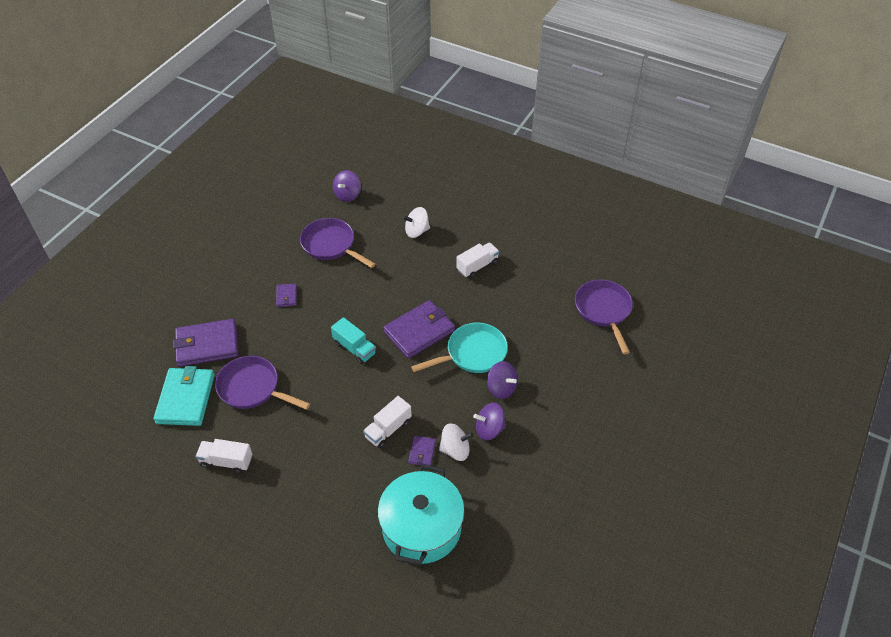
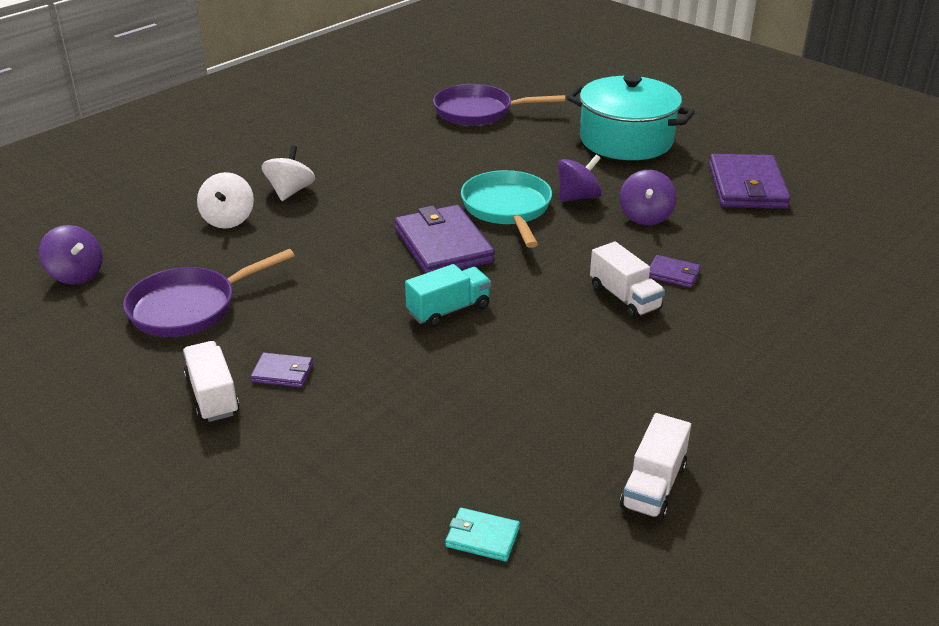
camera: 75 degrees left, 15 degrees down
turquoise wallet [153,366,215,426] -> turquoise wallet [445,508,520,562], size x0.47
purple wallet [173,319,238,367] -> purple wallet moved to [709,154,791,209]
purple pan [215,356,310,410] -> none
turquoise pot [378,464,465,566] -> turquoise pot moved to [567,74,695,160]
white spinning top [439,423,473,461] -> white spinning top moved to [262,145,315,201]
white truck [456,242,499,278] -> white truck moved to [183,341,240,422]

